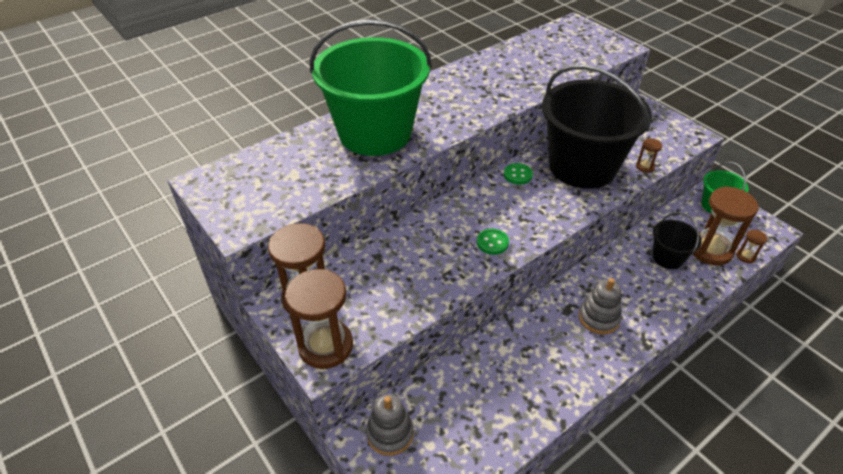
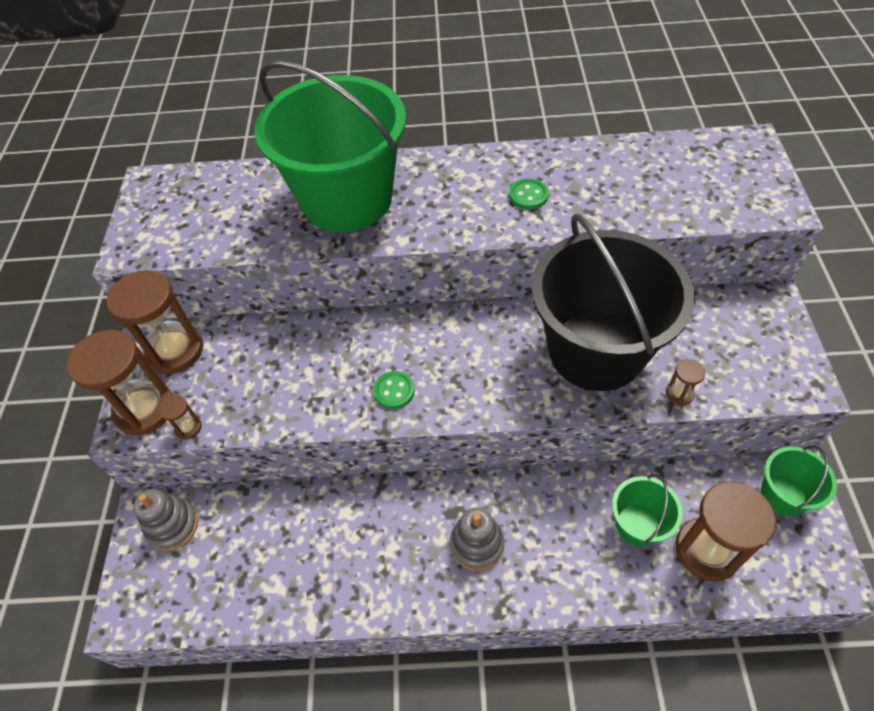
camera: 40 degrees right, 10 degrees up
green button [504,163,533,185] -> green button moved to [509,178,549,210]
black bucket [652,212,702,269] -> green bucket [612,474,683,546]
brown hourglass [736,230,767,263] -> brown hourglass moved to [159,395,202,440]

